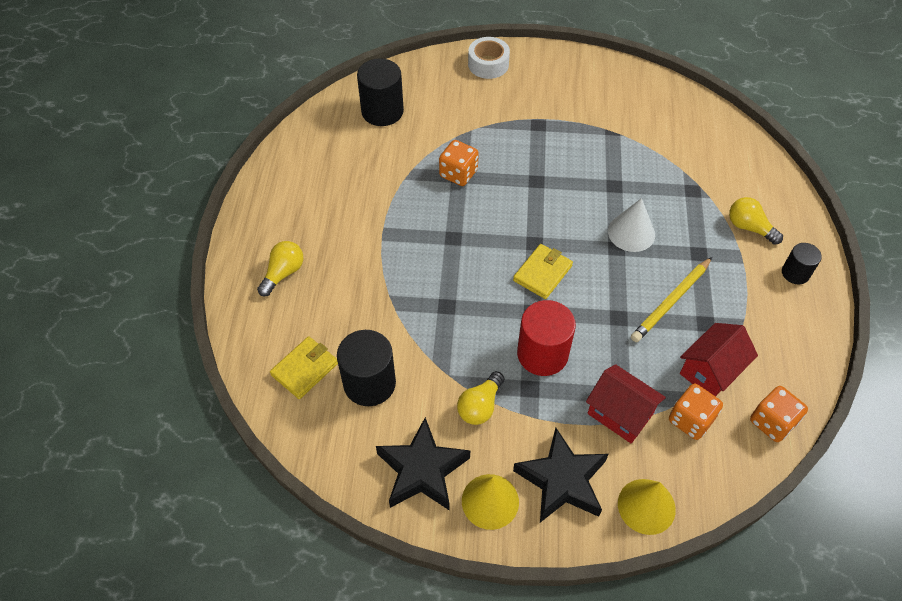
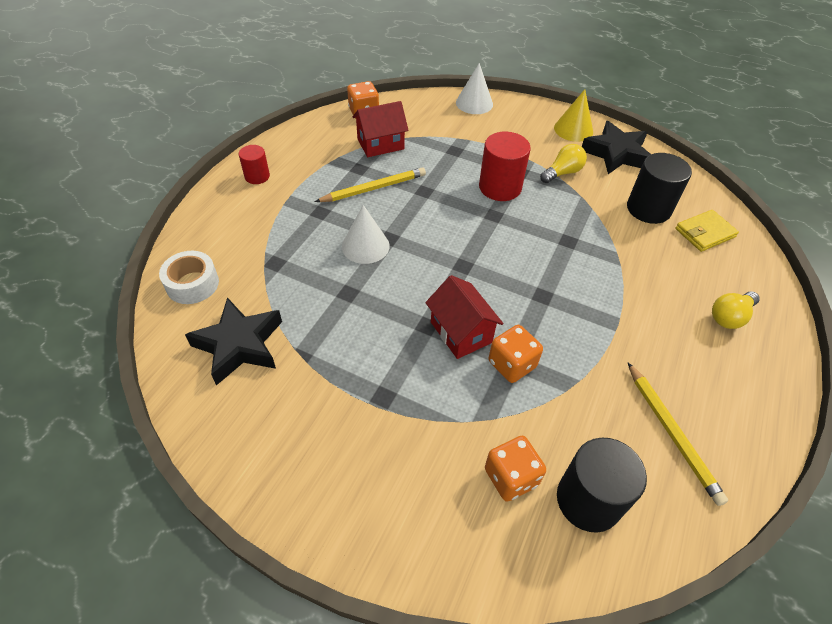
camera: 160 degrees left, 5 degrees down
white tape [468,37,510,79] -> white tape moved to [159,251,219,304]
yellow wallet [513,244,573,299] -> none
black star [513,428,608,522] -> black star moved to [185,297,282,386]
red house [586,364,666,443] -> red house moved to [426,275,504,359]
yellow cone [618,479,676,535] -> white cone [456,63,493,114]
orange dice [669,383,723,440] -> orange dice moved to [485,436,546,502]
yellow light bulb [729,197,783,245] -> none
black cylinder [782,243,822,285] -> red cylinder [239,145,270,184]
none -> yellow pencil [628,363,728,506]

